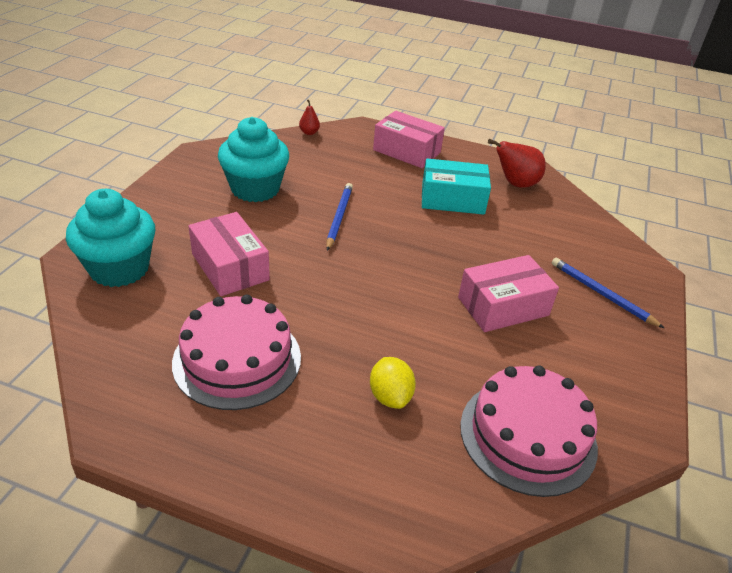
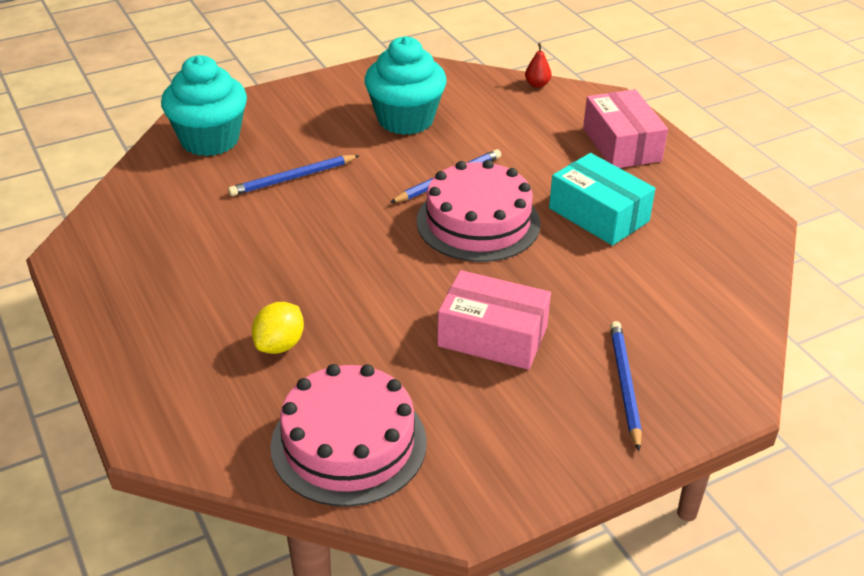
camera: 45 degrees right, 0 degrees up
pink cake [172,294,301,410] -> pink cake moved to [416,160,541,262]
pink box [188,212,270,296] -> blue pencil [228,155,360,196]
red pear [488,139,546,188] -> none

